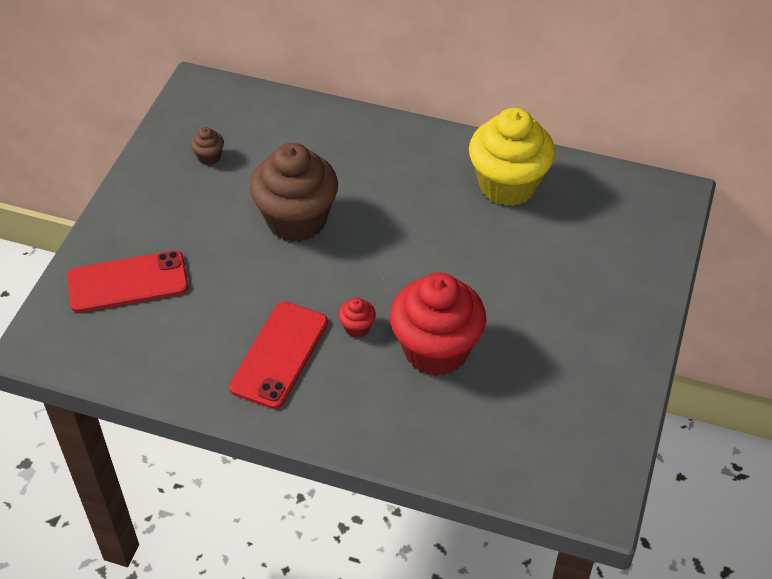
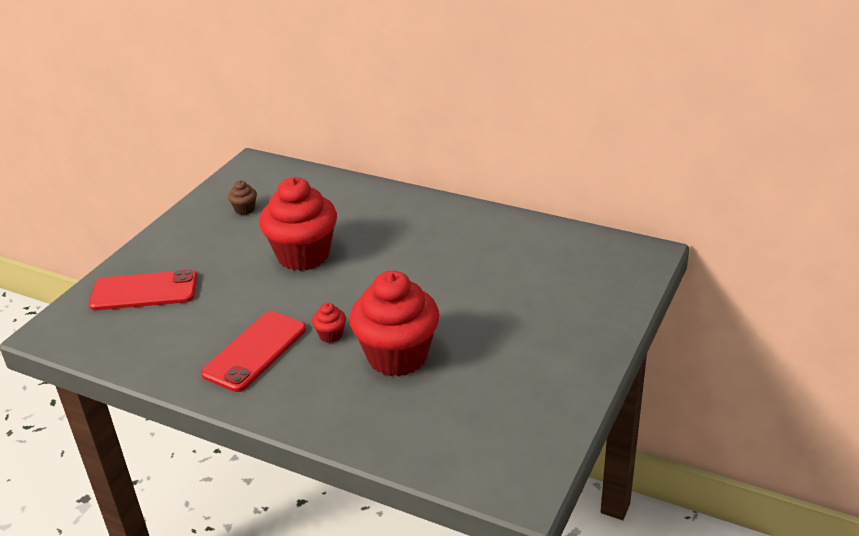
camera: 10 degrees right, 15 degrees down
brown cupcake [250,143,338,242] -> red cupcake [259,177,337,271]
yellow cupcake [469,108,555,206] -> none

